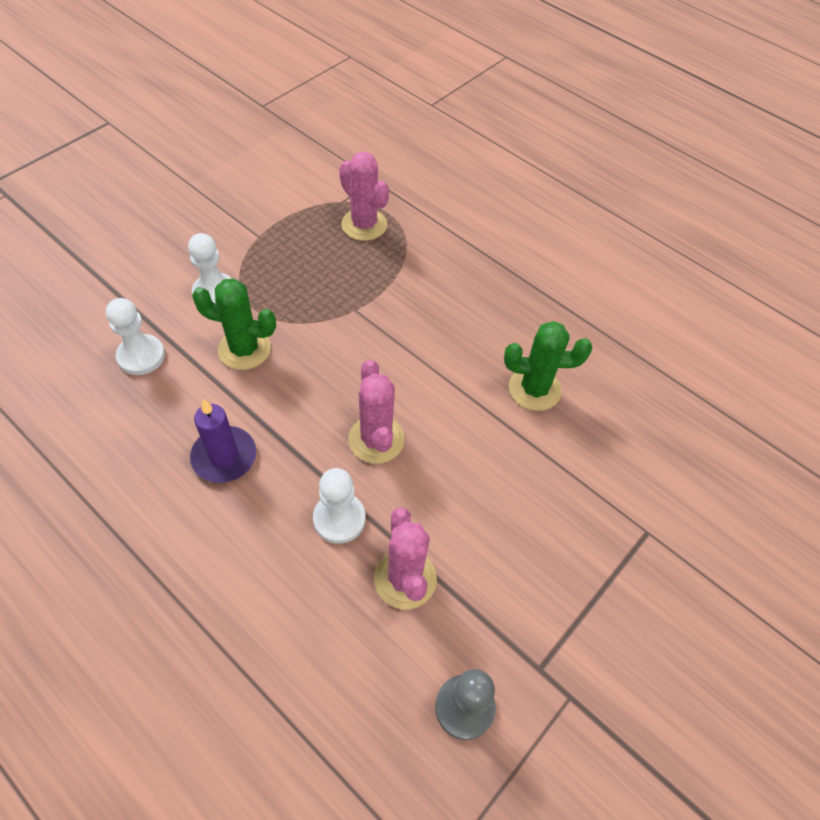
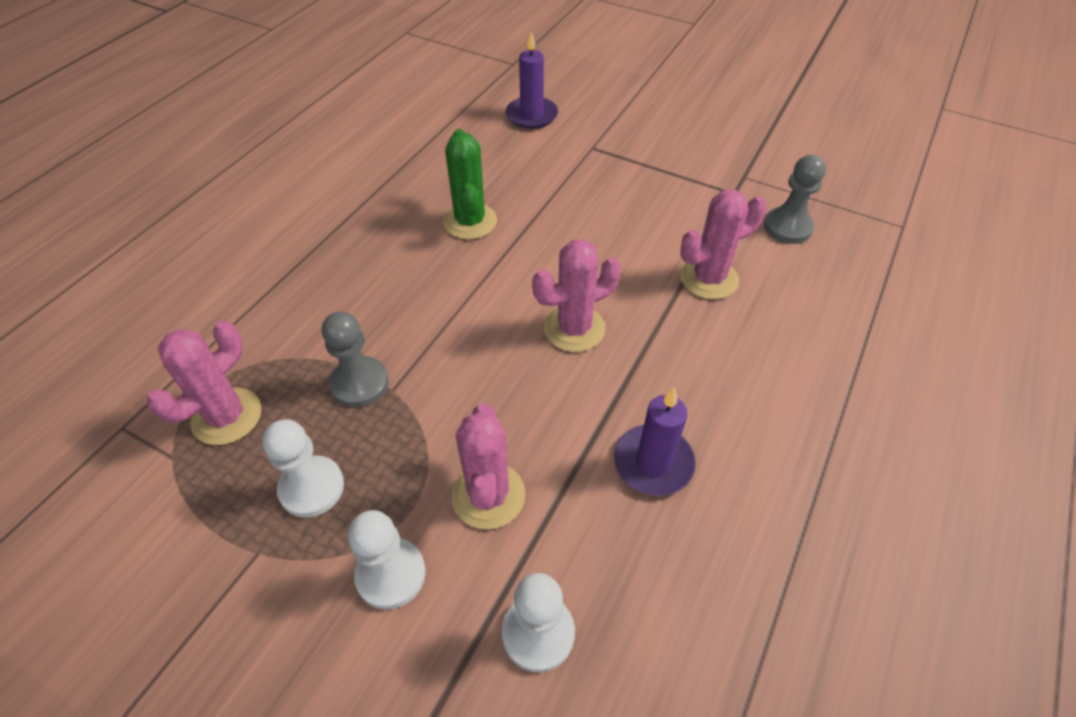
camera: 100 degrees left, 5 degrees down
green cactus [192,278,276,370] -> pink cactus [451,403,525,530]
white pawn [313,468,365,544] -> white pawn moved to [262,419,344,518]
none -> grey pawn [322,312,389,407]
none -> purple candle [506,32,558,129]

